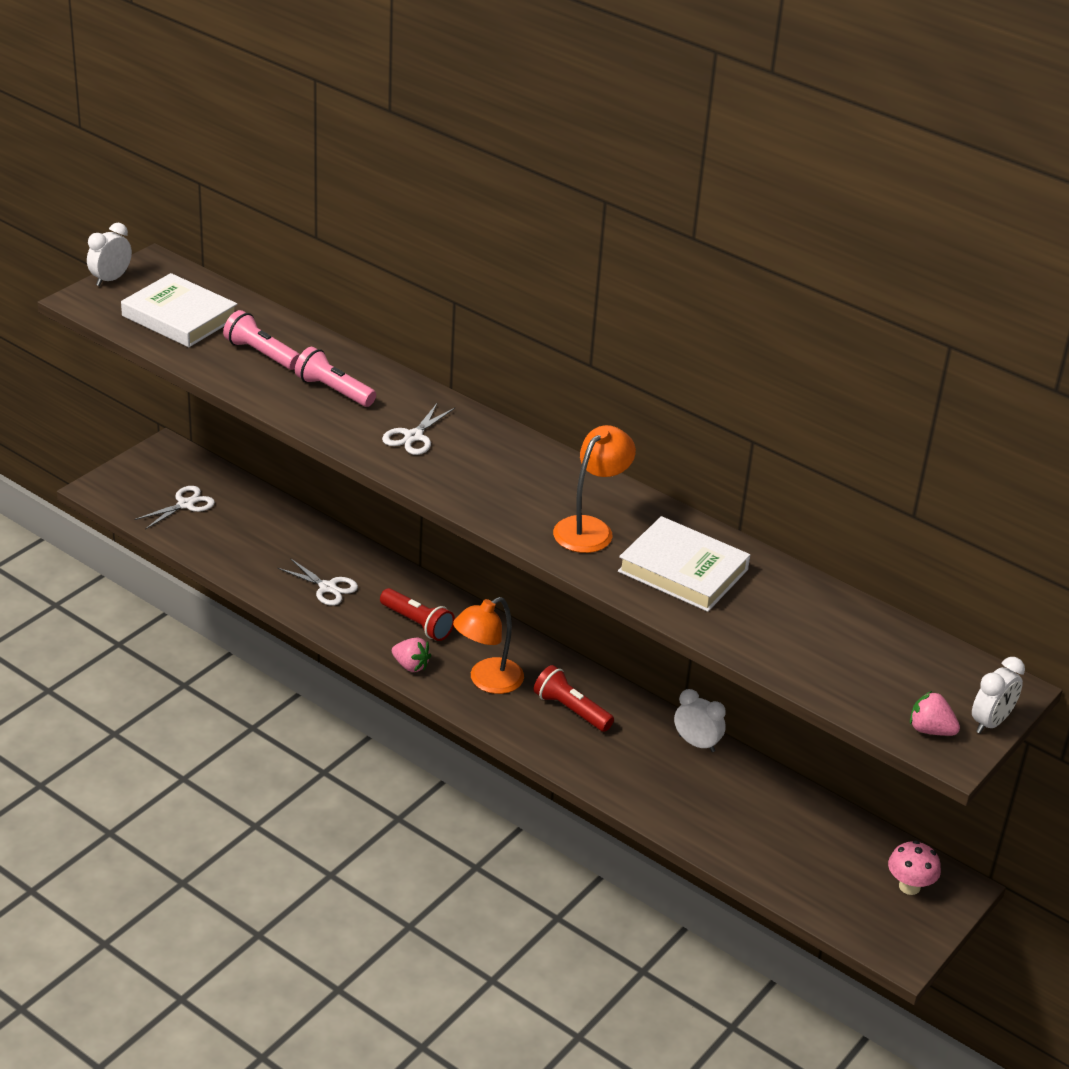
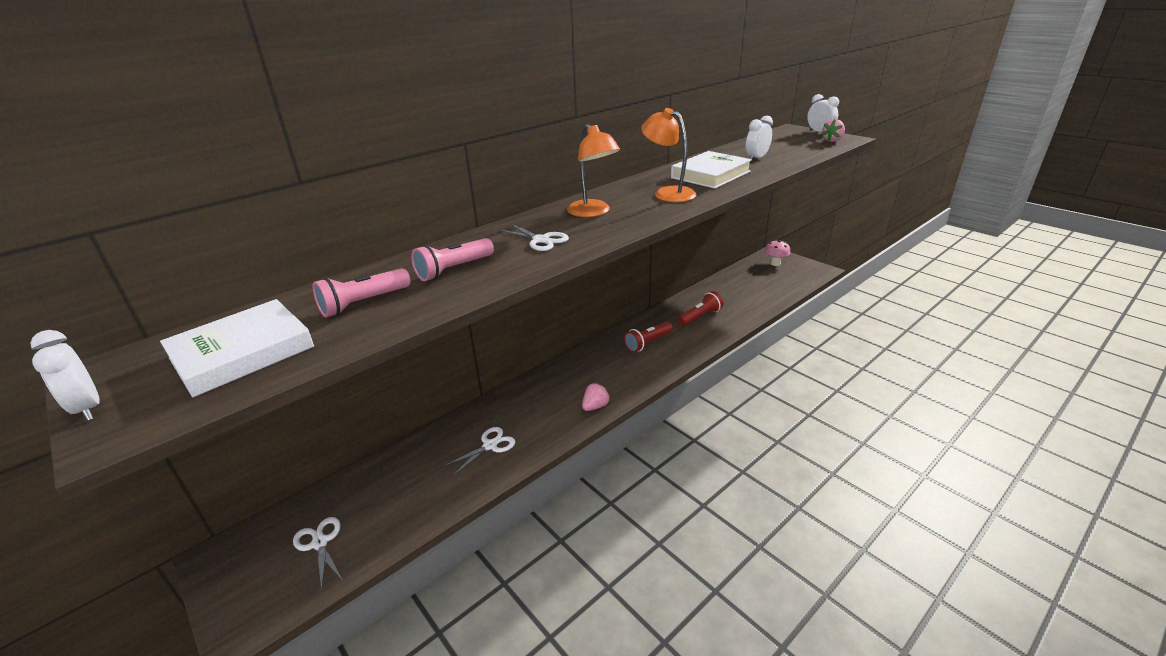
camera: 75 degrees left, 5 degrees down
red flashlight [380,588,455,641] -> red flashlight moved to [678,291,723,326]
orange lamp [453,597,524,694] -> orange lamp moved to [567,124,620,217]
white clock [674,689,726,752] -> white clock moved to [746,116,773,162]

